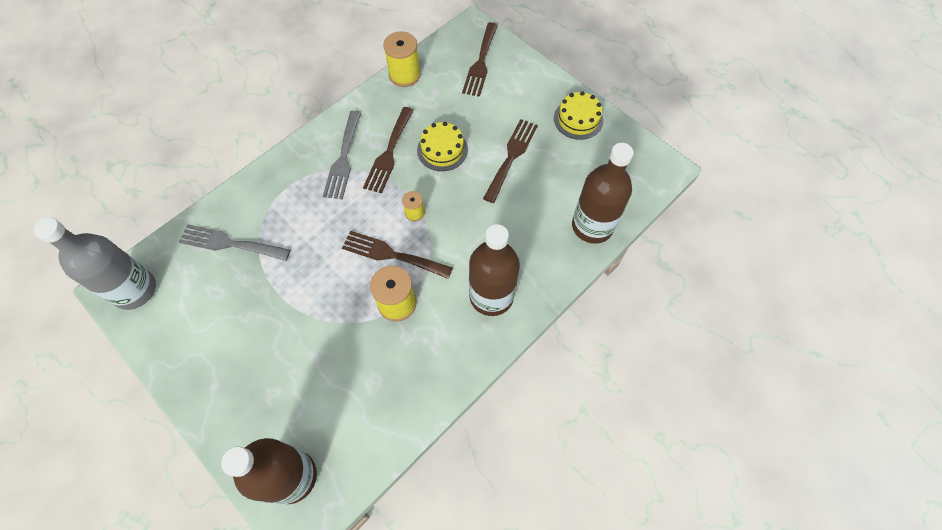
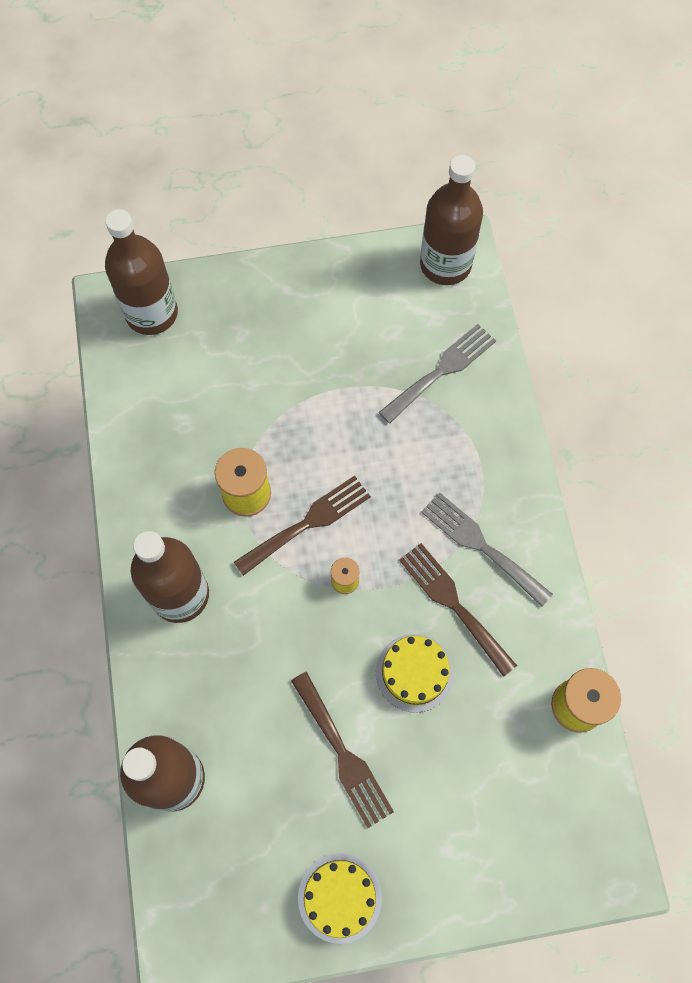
camera: 125 degrees right, 5 degrees up
grey bottle [34,217,156,310] -> brown bottle [420,155,483,285]
brown fork [462,22,498,97] -> none

